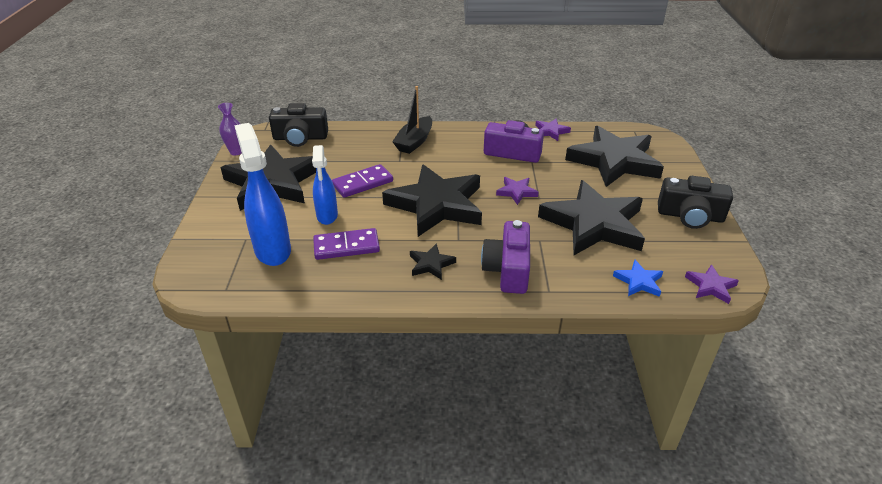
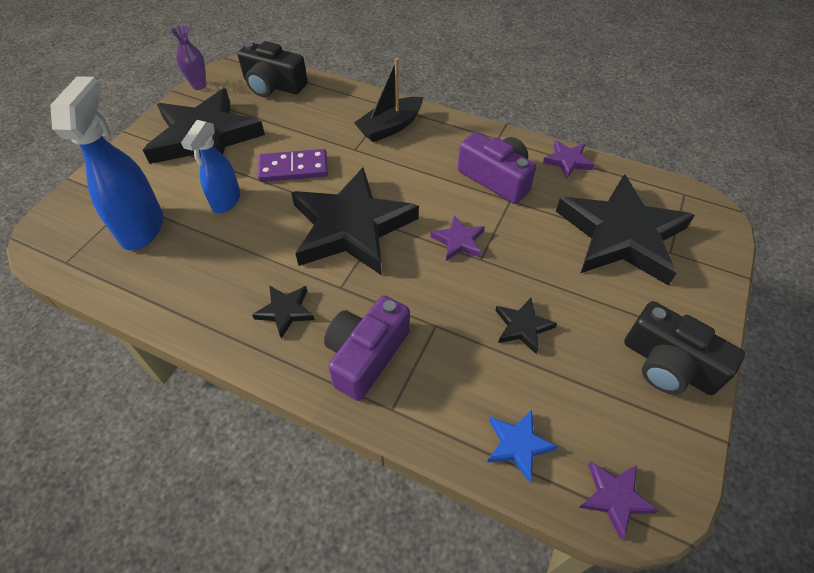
camera: 25 degrees right, 15 degrees up
purple domino [313,228,380,260] -> none
black star [538,180,645,255] -> black star [495,298,557,354], size x0.42

